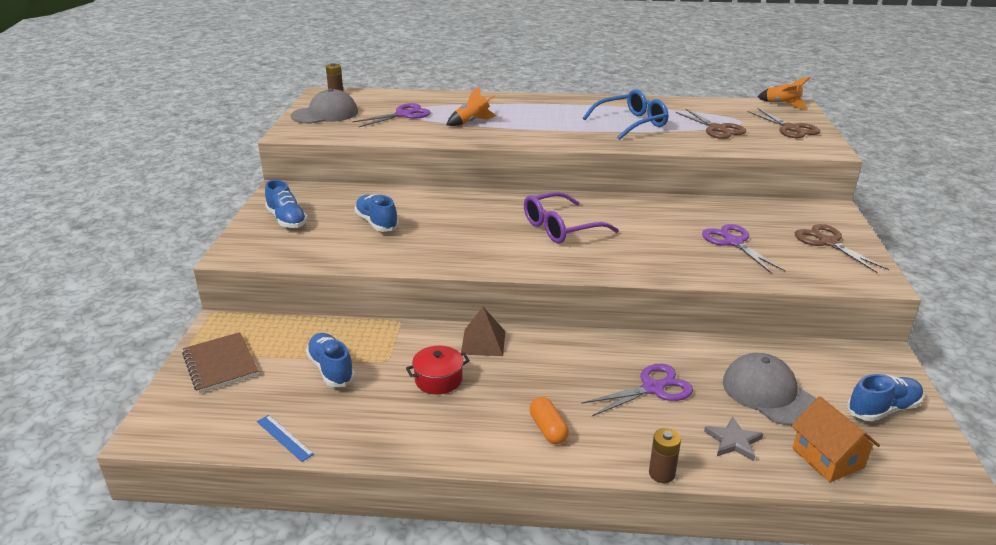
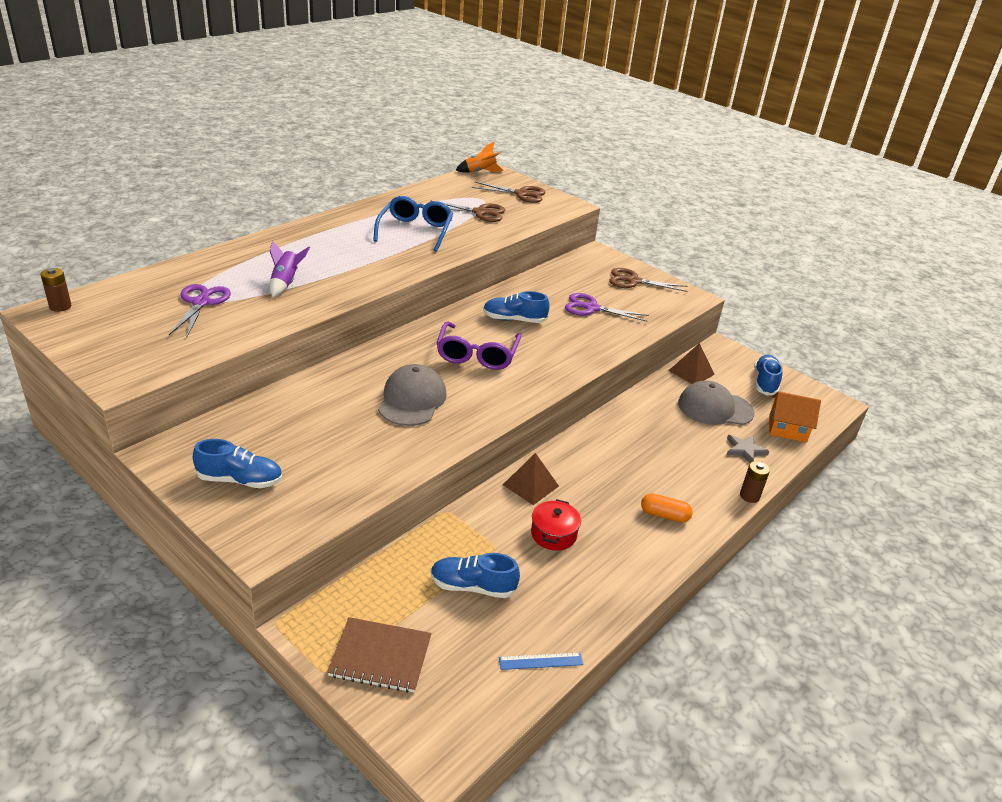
camera: 55 degrees left, 5 degrees up
grey cap [291,88,358,124] -> grey cap moved to [378,364,447,426]
blue shoe [354,194,399,232] -> blue shoe moved to [483,291,550,323]
orange rocket [446,86,496,126] -> purple rocket [270,241,310,297]
purple scissors [582,364,693,416] -> none
none -> brown pyramid [668,343,715,384]

